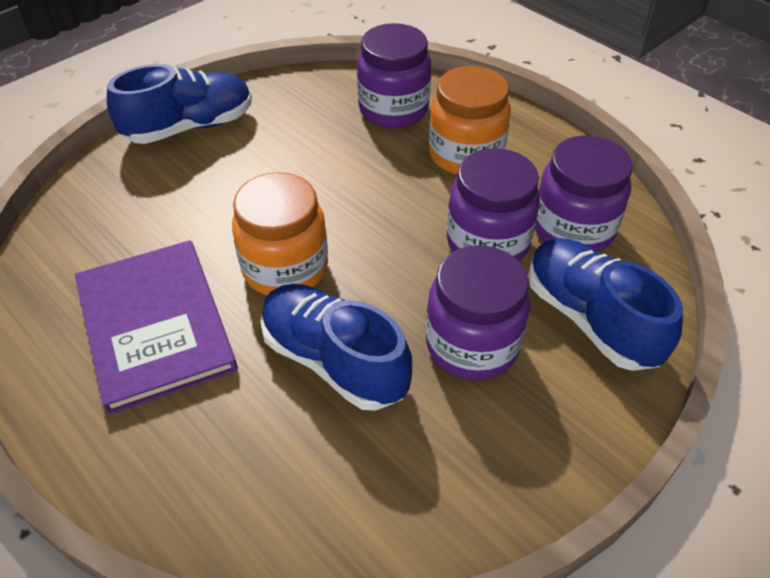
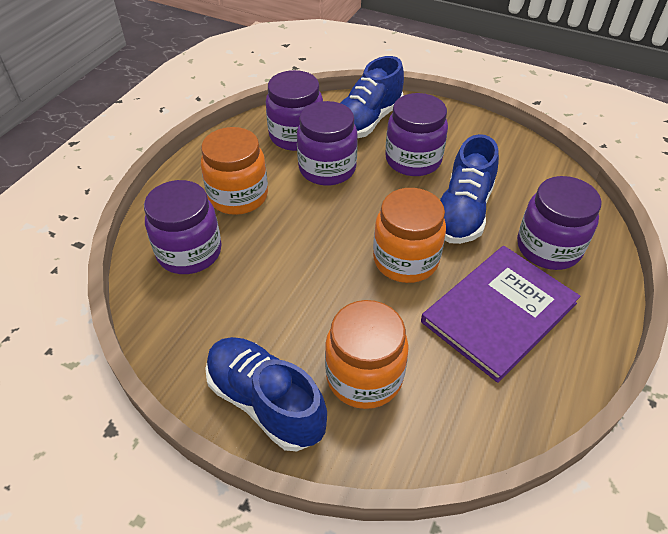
camera: 110 degrees left, 0 degrees up
none -> orange jar [325,300,409,409]
none -> purple jar [517,176,602,270]

